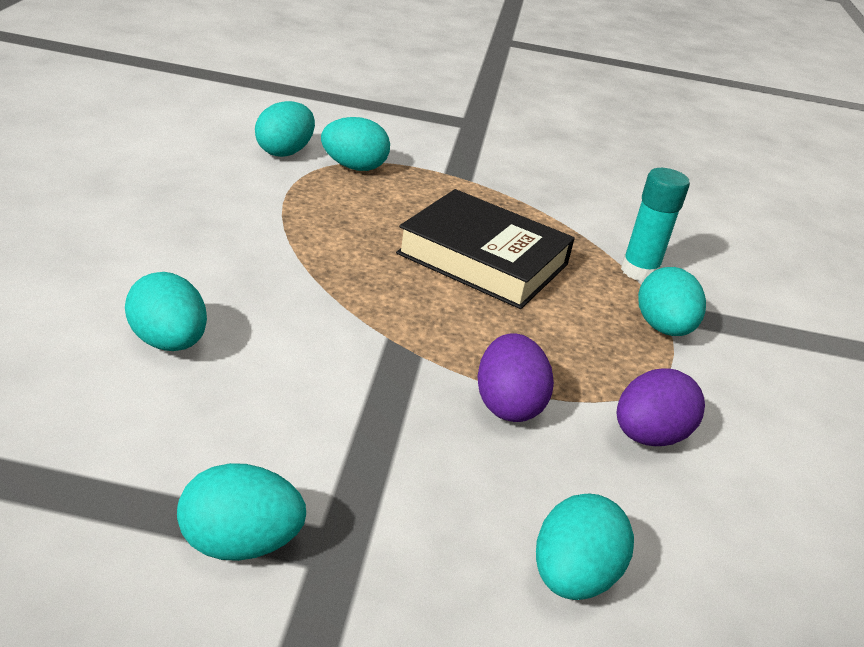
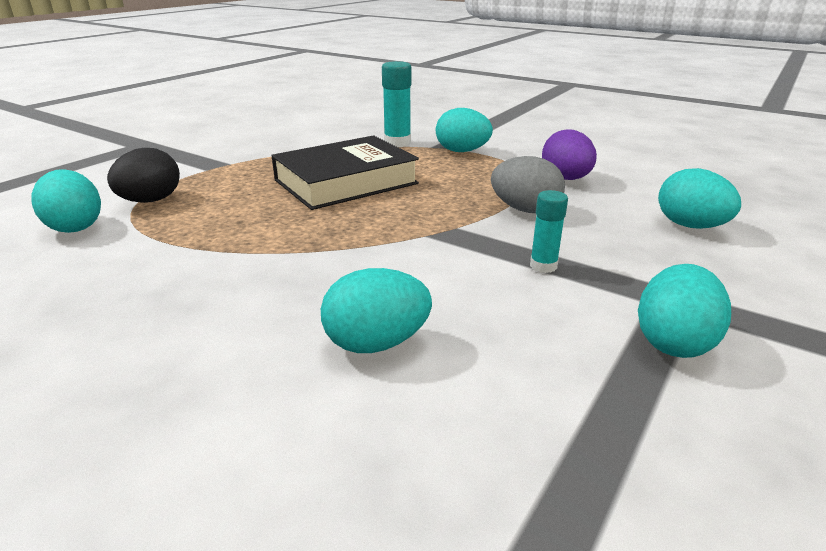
camera: 60 degrees left, 5 degrees down
turquoise egg [321,117,390,171] -> black egg [107,148,180,203]
purple egg [477,333,554,422] -> grey egg [491,156,565,213]
none -> turquoise glue stick [530,190,568,273]

